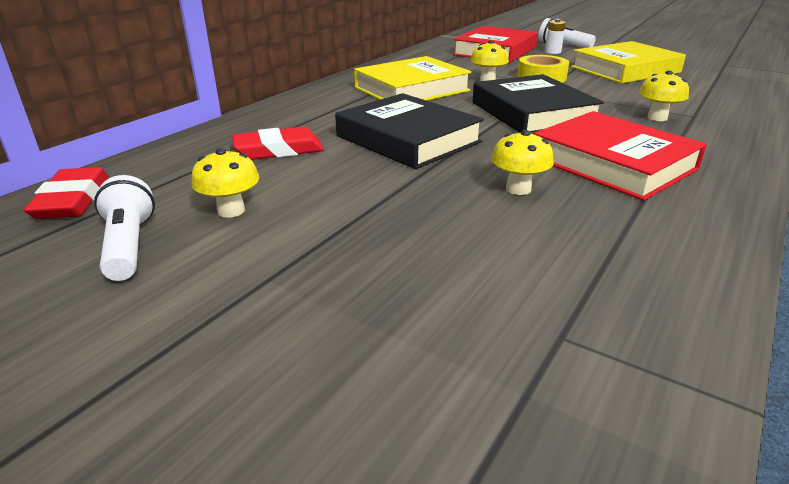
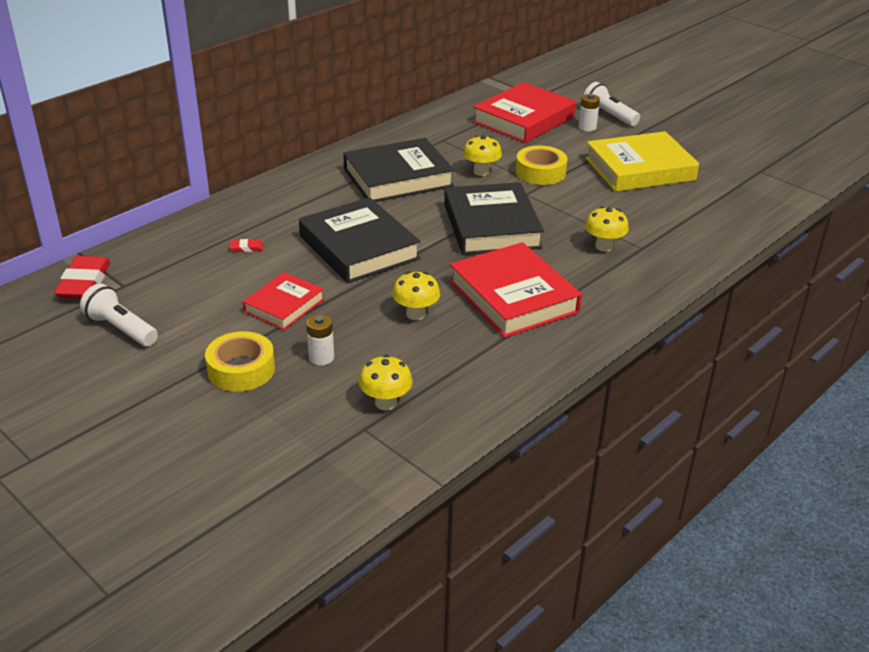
camera: 10 degrees right, 5 degrees up
white flashlight [94,175,155,281] -> white flashlight turned 45 degrees counterclockwise [80,284,158,346]
yellow mushroom [191,148,259,218] -> yellow mushroom moved to [359,355,412,411]
red eraser [232,127,324,160] -> red eraser [229,239,264,252], size x0.45
yellow book [354,56,472,101] -> black book [343,138,454,202]
none -> yellow tape [205,331,275,392]
none -> red book [243,272,324,330]
none -> white battery [306,314,334,365]

